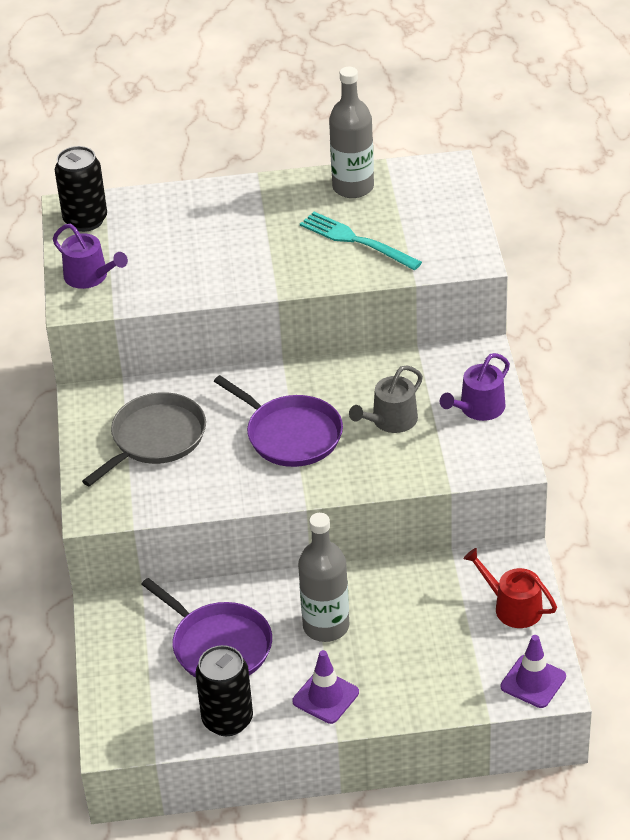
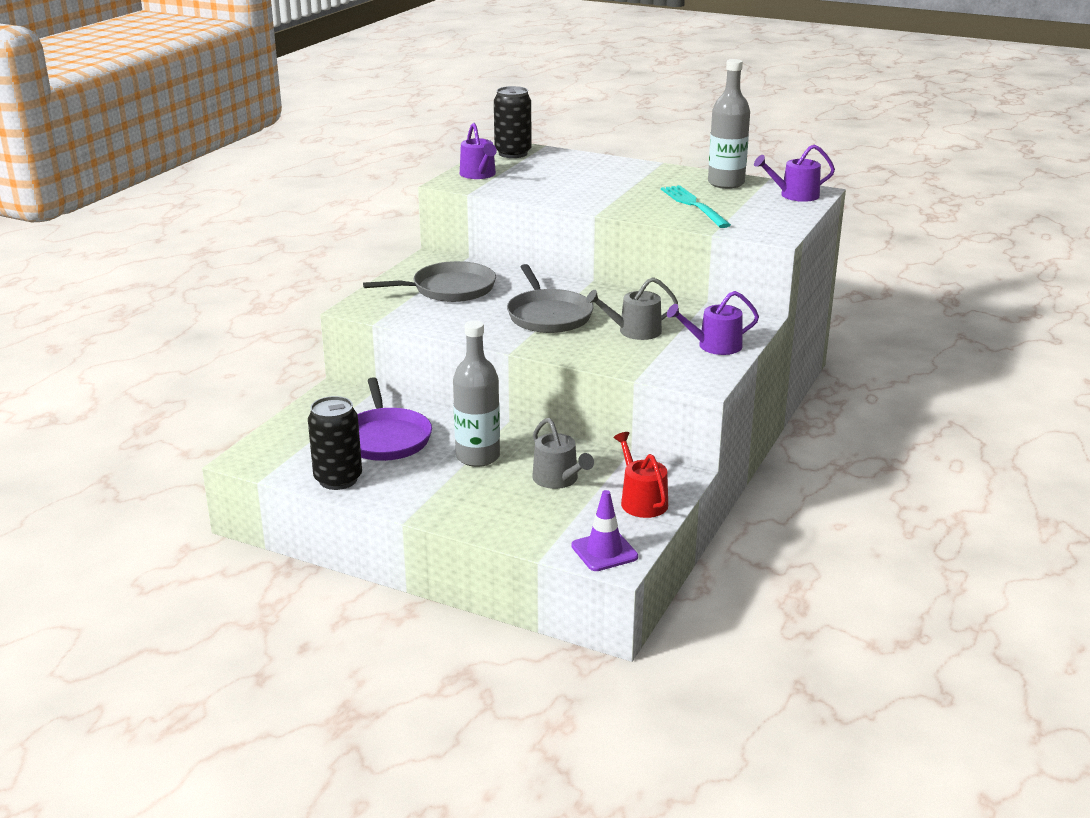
camera: 30 degrees right, 15 degrees down
purple pan [214,375,343,467] -> grey pan [507,264,594,333]
purple traffic cone [293,650,359,724] -> none
none -> grey watering can [532,418,594,489]
none -> purple watering can [754,144,835,202]

